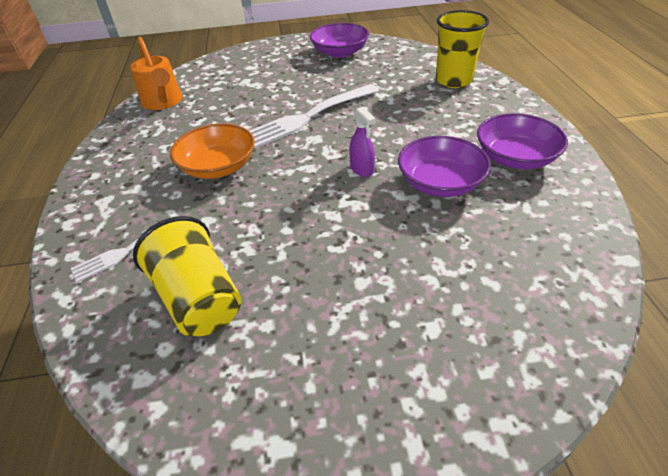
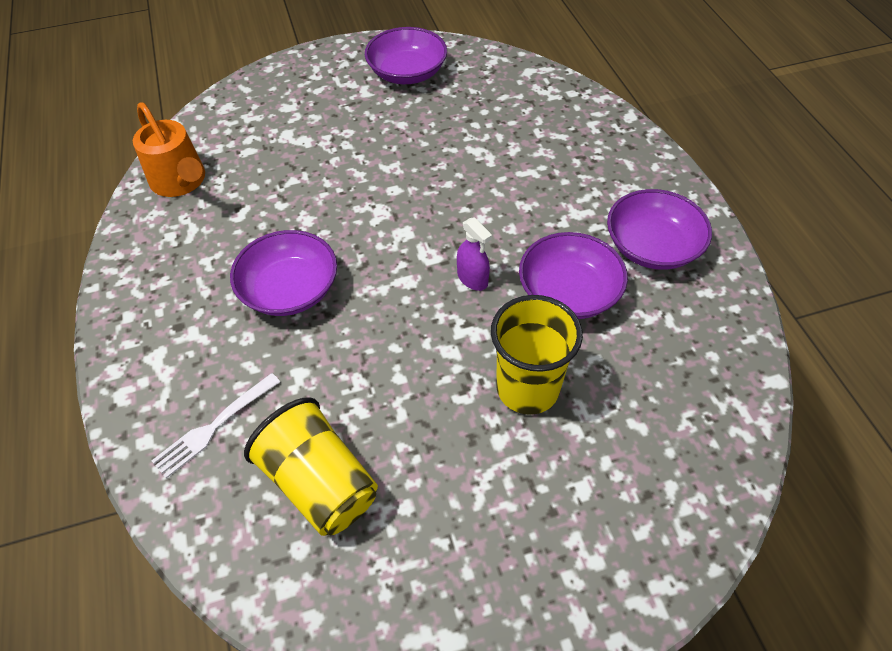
camera: 10 degrees left, 10 degrees up
orange bowl [170,123,255,179] -> purple bowl [230,230,337,316]
white fork [249,84,379,149] -> none
yellow cup [436,10,489,88] -> yellow cup moved to [491,295,583,415]

